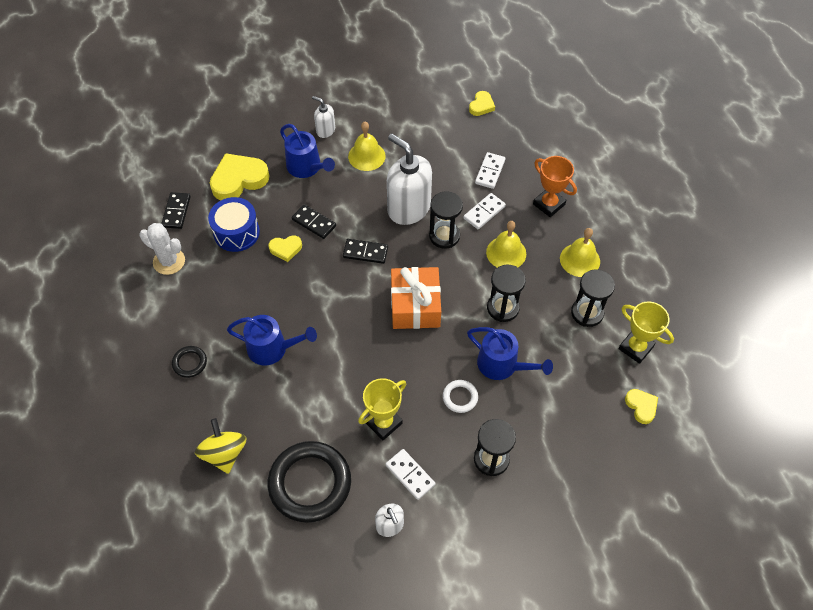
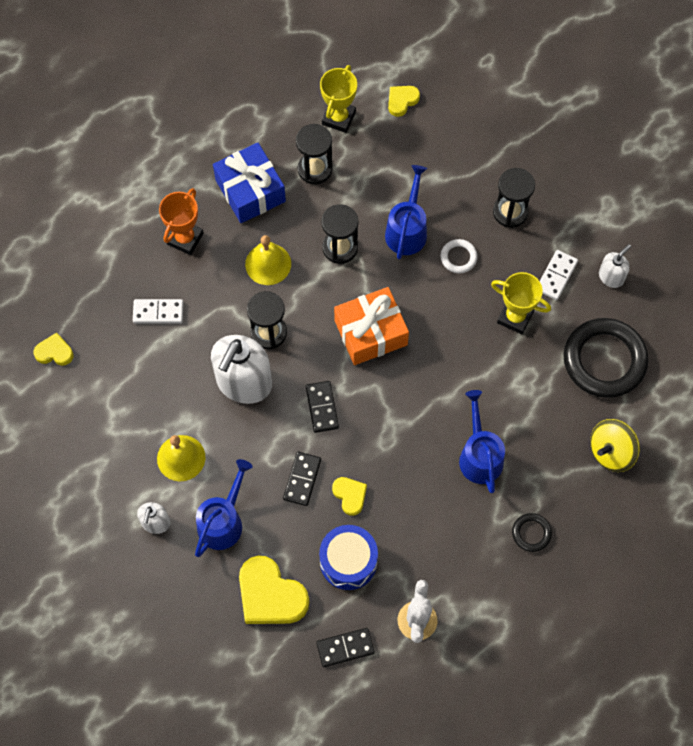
camera: 110 degrees left, 10 degrees up
white domino [464,193,506,229] -> none
yellow bell [560,228,600,277] -> blue gift [213,143,286,223]

